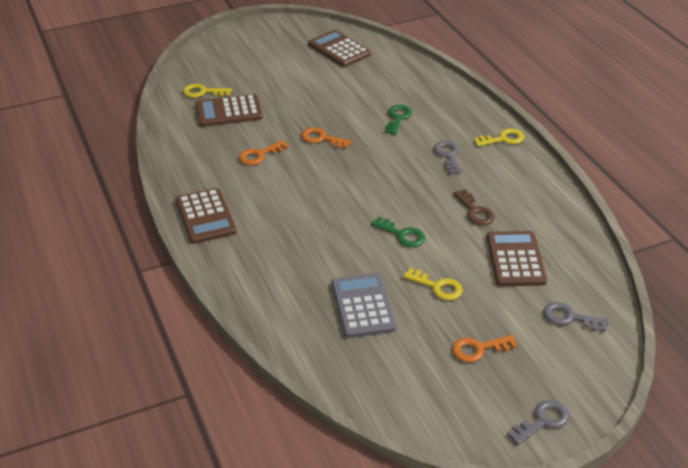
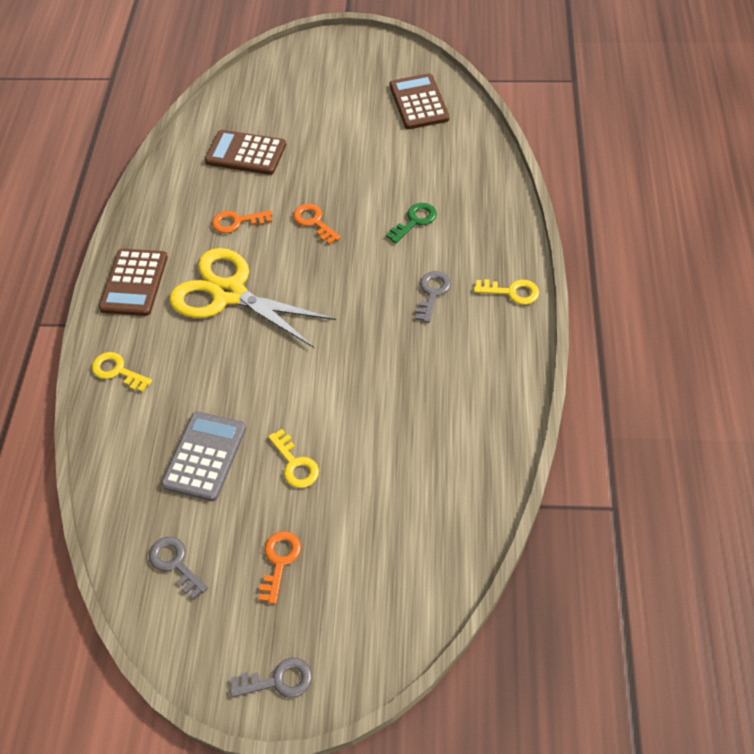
camera: 30 degrees right, 15 degrees up
yellow key [183,84,232,98] -> yellow key moved to [92,352,152,392]
green key [371,217,425,247] -> none
orange key [452,335,517,362] -> orange key turned 90 degrees clockwise [259,531,301,604]
brown key [454,189,495,225] -> none
brown calculator [487,231,547,286] -> none
grey key [543,302,609,332] -> grey key moved to [149,537,208,599]
none -> yellow scissors [169,248,336,348]

